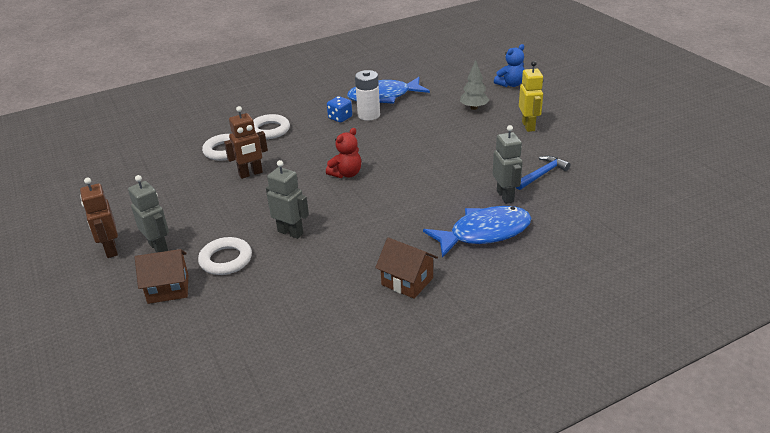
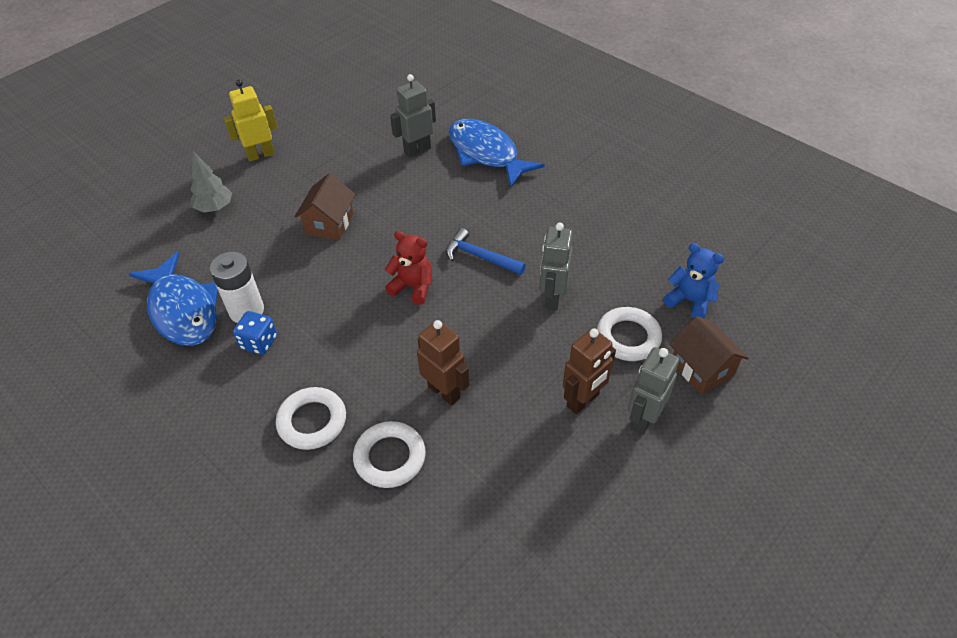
camera: 110 degrees left, 15 degrees up
brown robot [80,177,118,258] -> brown robot moved to [563,328,616,414]
brown house [375,237,438,299] -> brown house moved to [295,173,355,240]
blue teddy bear [494,44,524,87] -> blue teddy bear moved to [663,243,724,318]
blue hammer [516,156,571,190] -> blue hammer moved to [446,228,526,275]

